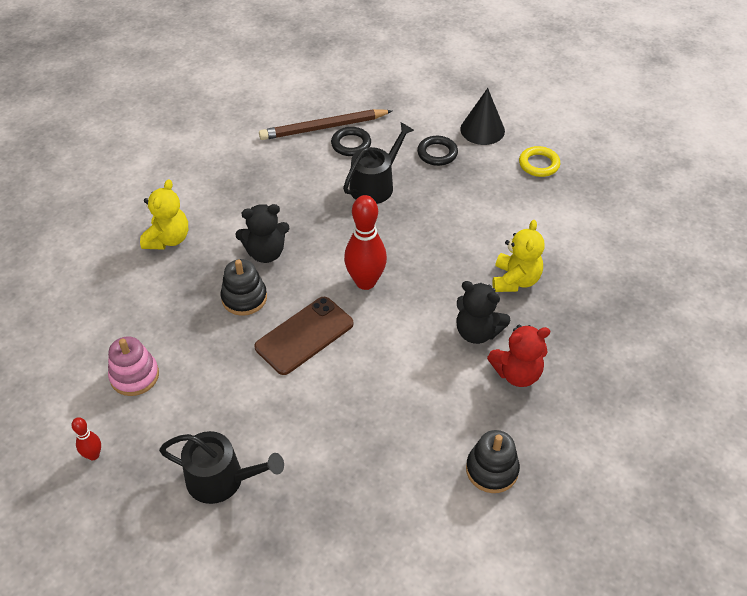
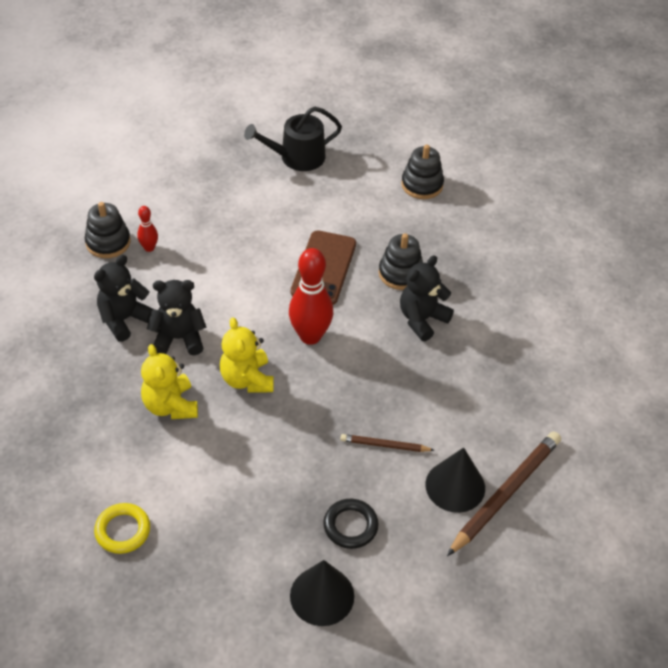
camera: 145 degrees right, 0 degrees up
red bowling pin [71,417,101,460] -> red bowling pin moved to [137,206,158,252]
pink stacking toy [108,336,159,396] -> black stacking toy [401,145,444,199]
yellow teddy bear [140,179,188,250] -> yellow teddy bear moved to [220,317,274,393]
black ring [331,127,371,156] -> black cone [426,447,485,513]
black watering can [343,123,414,204] -> brown pencil [341,434,434,452]
red teddy bear [487,325,550,387] -> black teddy bear [94,255,153,342]
yellow ring [519,146,560,177] -> yellow ring moved to [94,503,150,554]

